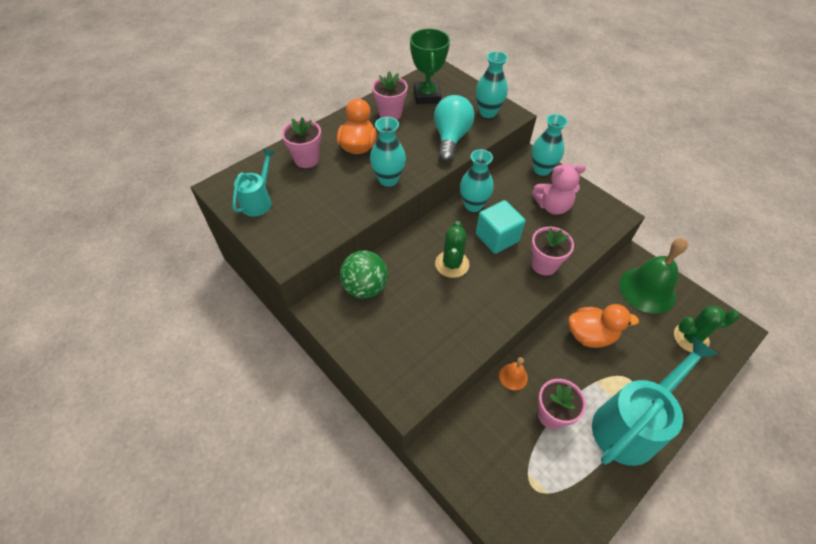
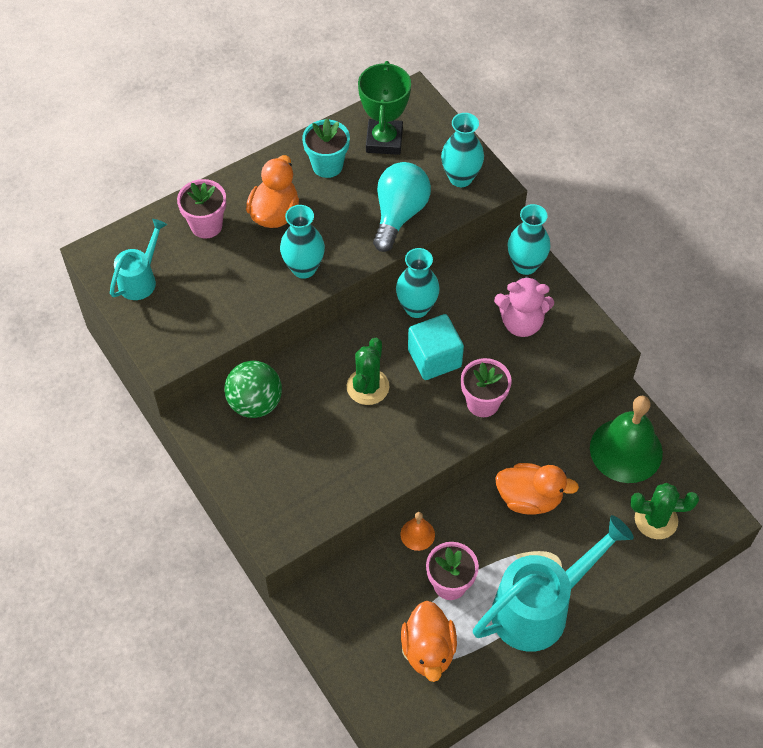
camera: 10 degrees right, 5 degrees up
pink flower pot [372,71,408,120] -> turquoise flower pot [302,118,350,178]
none -> orange duck [401,601,457,682]

